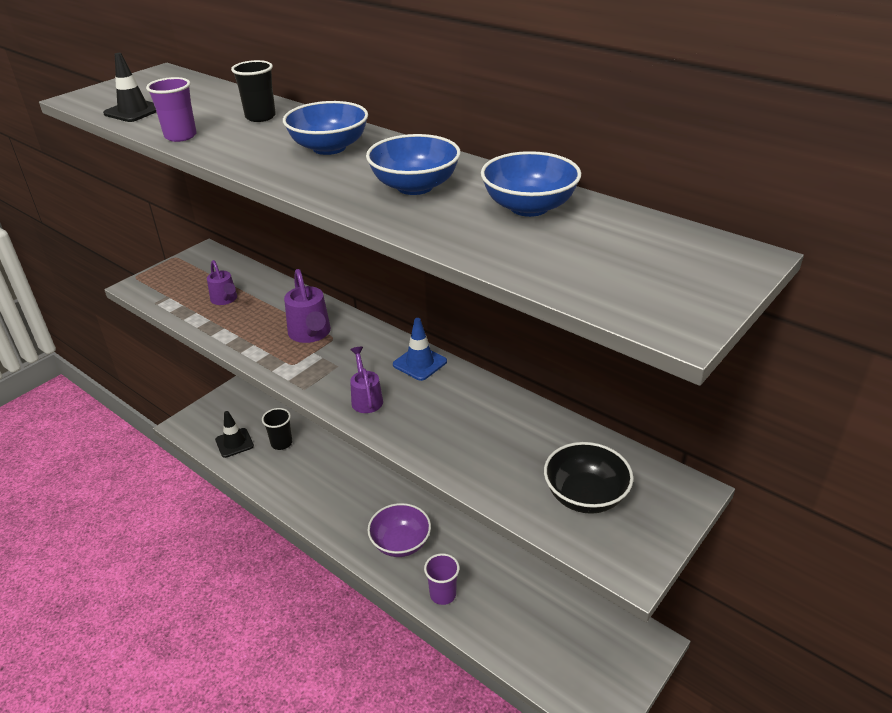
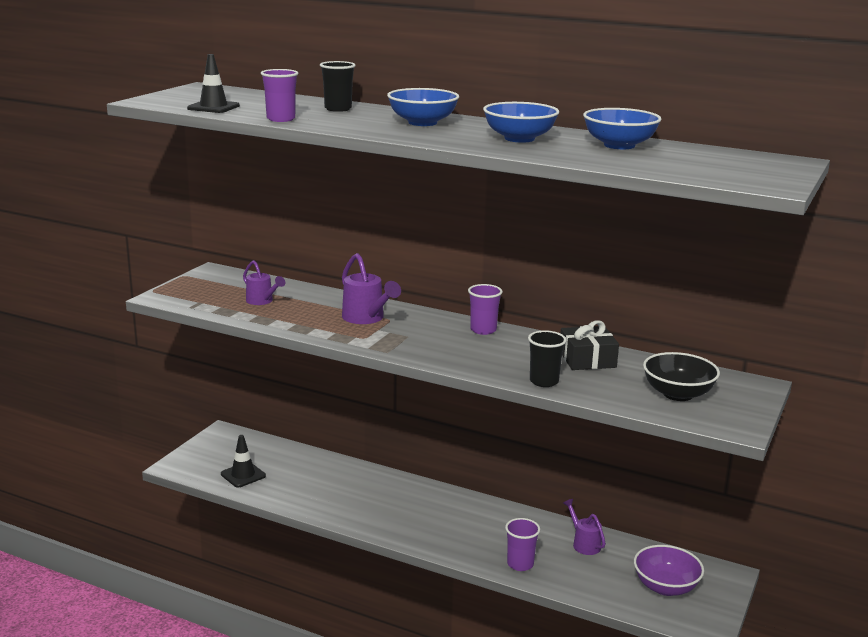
camera: 15 degrees left, 15 degrees down
black cup [262,408,292,450] -> black cup moved to [528,330,567,387]
purple watering can [350,347,383,413] -> purple watering can moved to [563,499,606,555]
purple bowl [367,503,431,557] -> purple bowl moved to [634,545,704,596]
blue traffic cone [393,318,447,381] -> purple cup [468,284,503,335]
none -> black gift [560,320,619,370]

